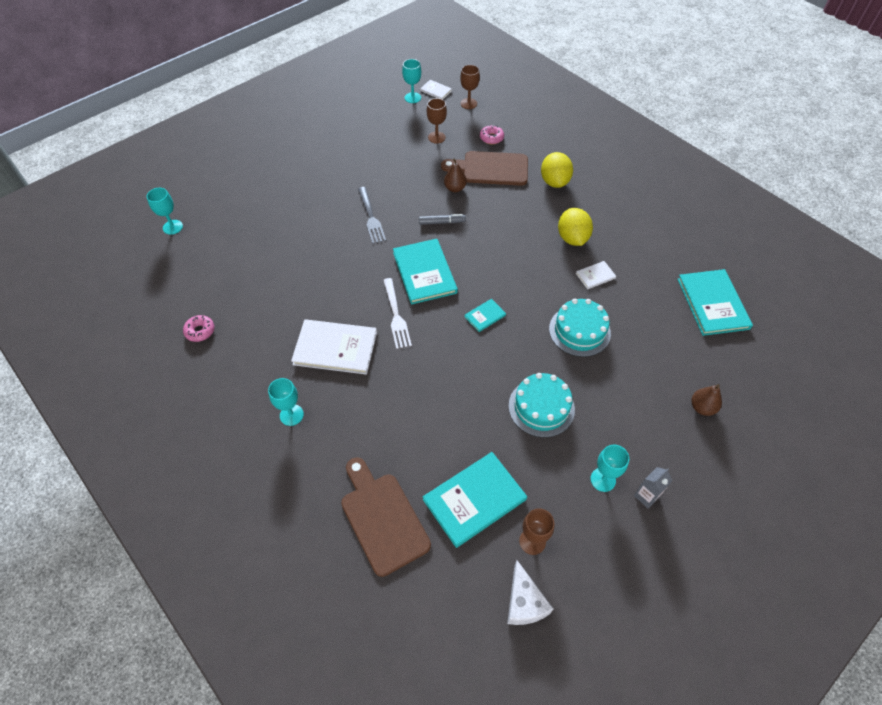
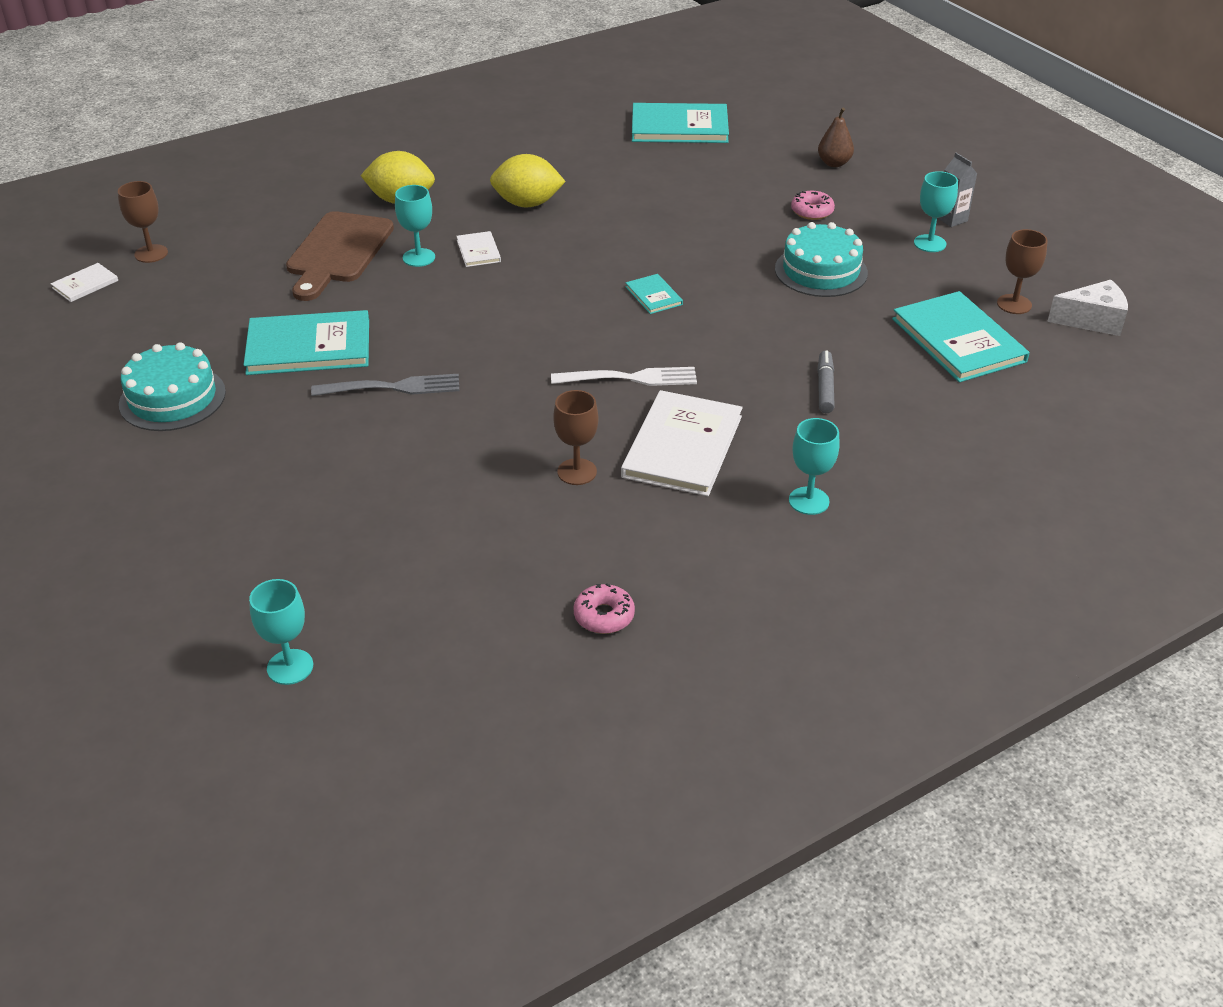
camera: 80 degrees left, 15 degrees down
brown cutting board [341,457,431,577] -> none
turquoise book [393,239,458,305] -> turquoise book moved to [244,310,369,375]
turquoise goblet [402,59,421,103] -> turquoise goblet moved to [395,185,435,267]
grey marker [419,214,466,225] -> grey marker moved to [817,350,835,413]
brown goblet [427,98,447,144] -> brown goblet moved to [553,390,599,485]
brown pear [444,158,467,192] -> none
pink donut [480,125,504,144] -> pink donut moved to [791,191,835,220]
turquoise cake [549,299,611,357] -> turquoise cake moved to [119,342,226,431]
white book [576,261,616,289] -> white book moved to [456,231,501,267]

